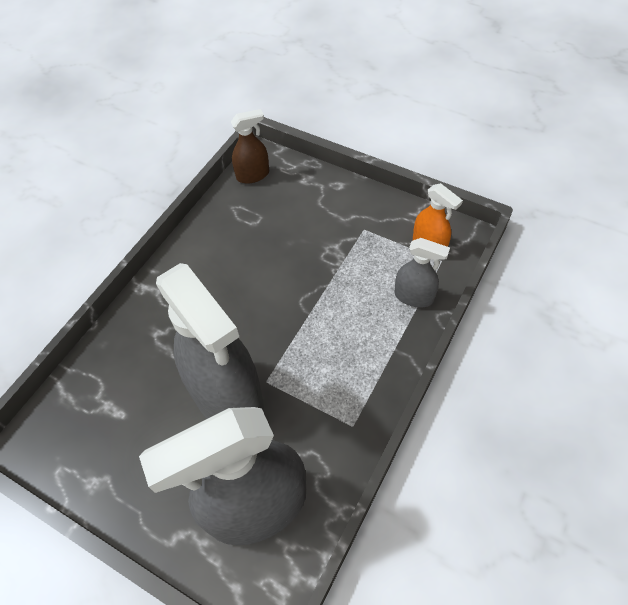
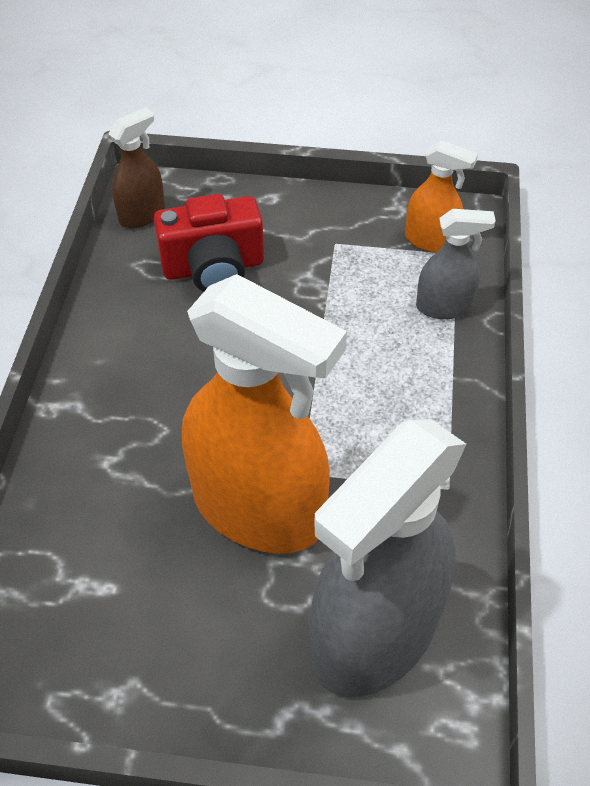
camera: 25 degrees left, 5 degrees down
grey spray bottle [156,263,264,419] -> orange spray bottle [182,274,347,554]
none -> red camera [154,194,264,292]

